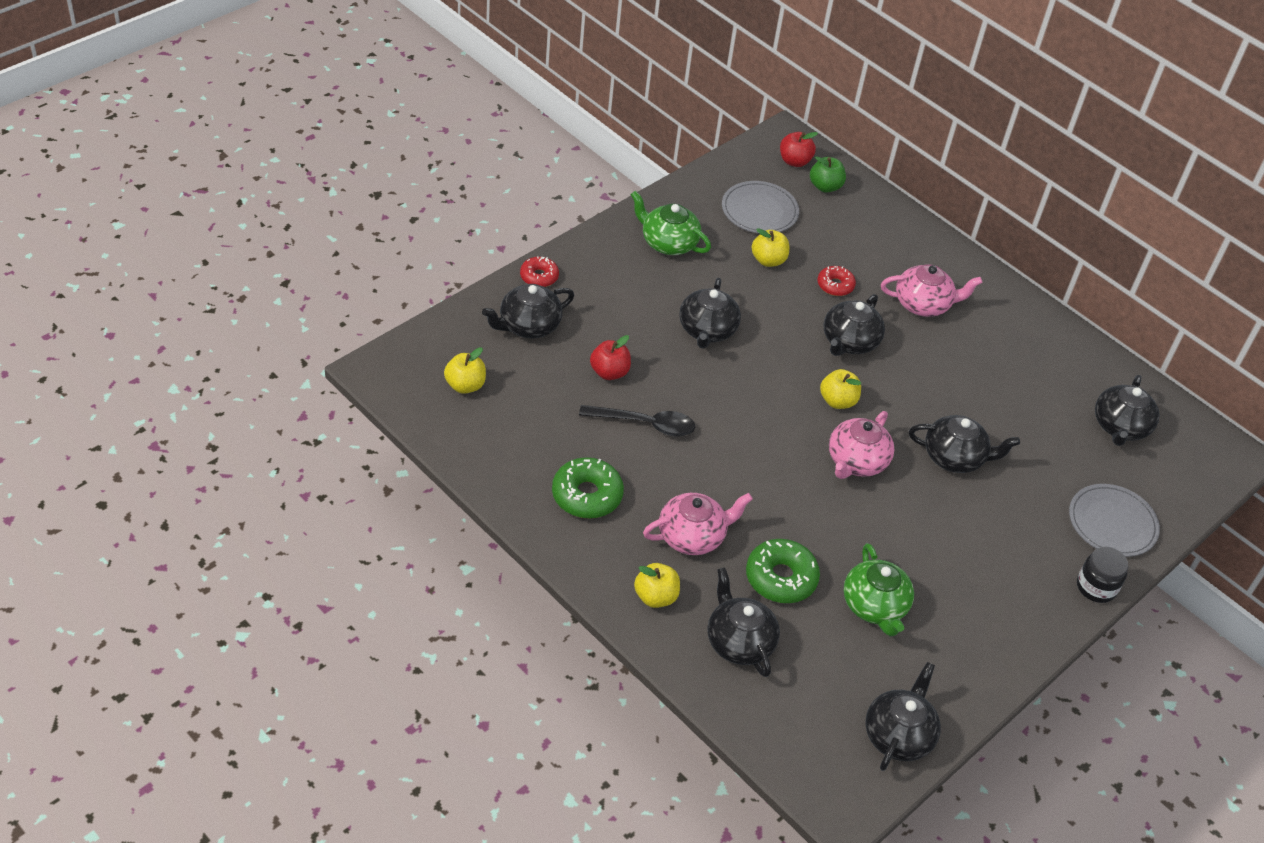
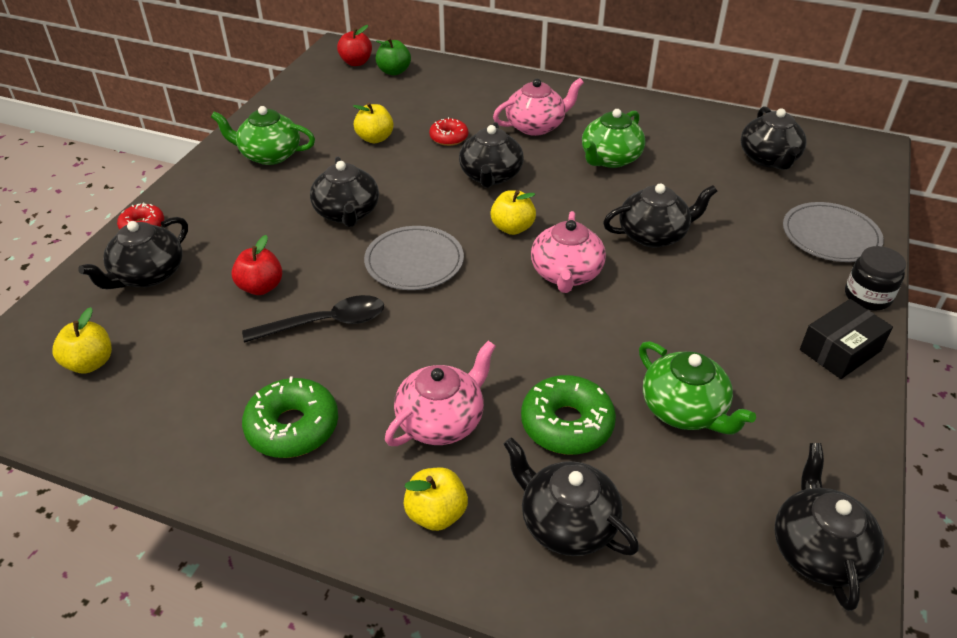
camera: 20 degrees left, 5 degrees down
grey plate [722,181,799,234] -> grey plate moved to [364,226,464,290]
none -> green teapot [582,109,645,168]
none -> black box [800,299,893,379]

